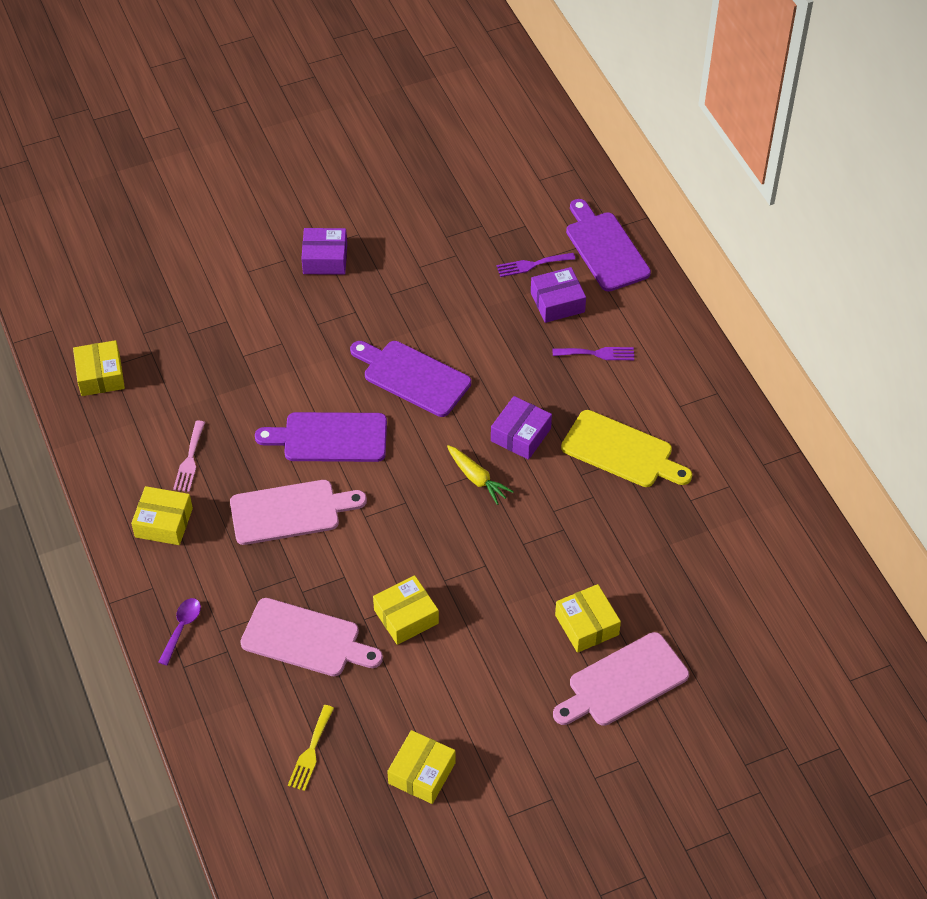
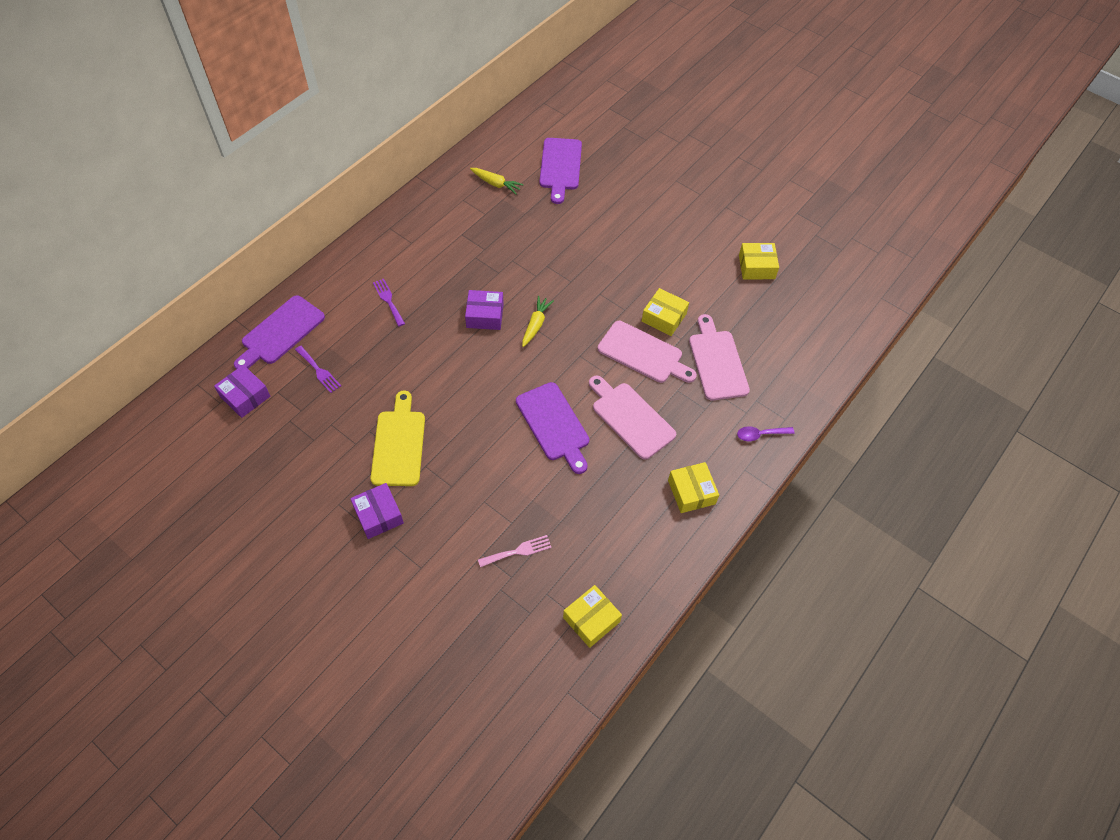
camera: 120 degrees left, 5 degrees up
pink fork [173,421,205,492] -> pink fork moved to [478,535,552,567]
yellow fork [288,705,334,791] -> none
purple cutting board [350,341,471,417] -> purple cutting board moved to [539,138,582,204]
purple box [531,267,586,323] -> purple box moved to [214,365,270,418]
pink cutting board [553,632,689,726] -> pink cutting board moved to [598,321,697,383]
yellow box [555,584,621,653] -> none
yellow cutting board [561,410,692,487] -> yellow cutting board moved to [370,391,425,486]
none -> yellow carrot [470,168,524,194]

